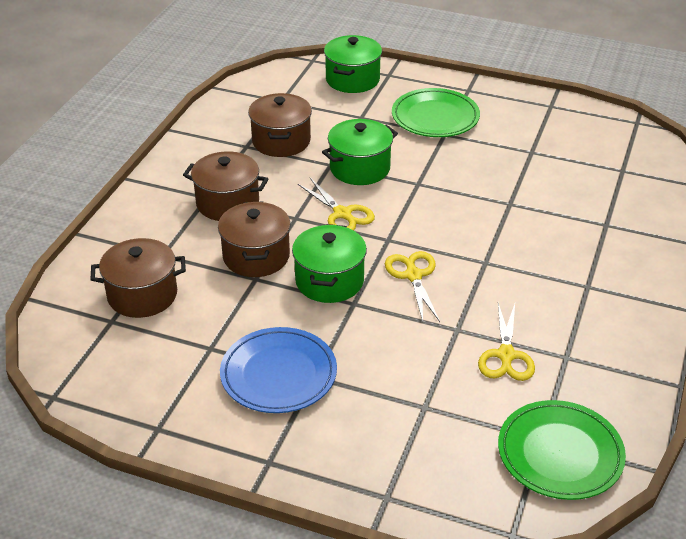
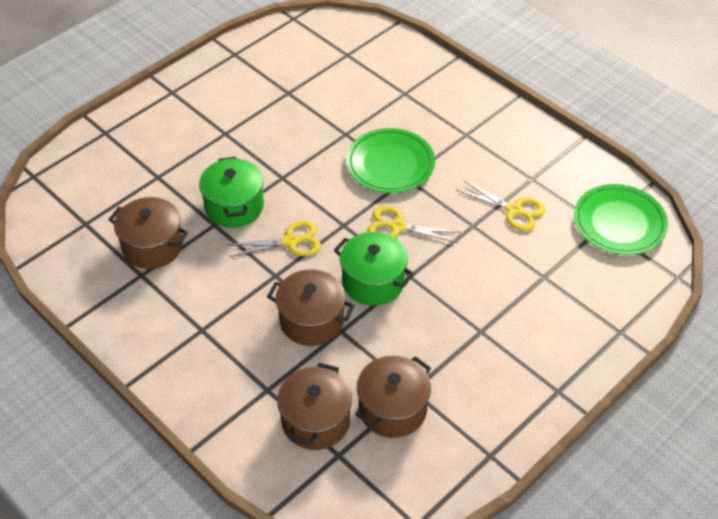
camera: 65 degrees left, 10 degrees up
brown pot [183,151,268,221] -> brown pot moved to [355,356,431,438]
blue plate [220,327,337,413] -> none
green pot [324,35,382,93] -> none
green plate [392,88,480,137] -> green plate moved to [346,128,435,193]

